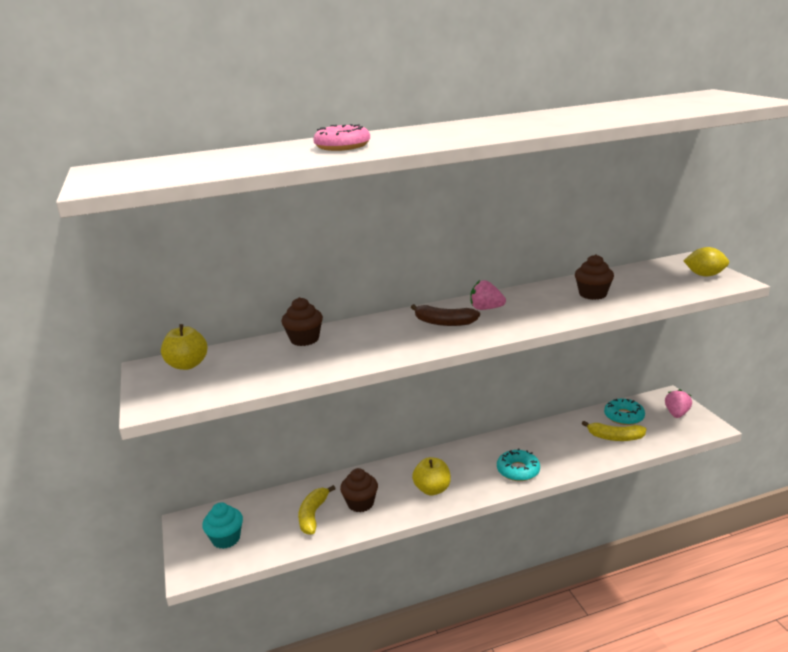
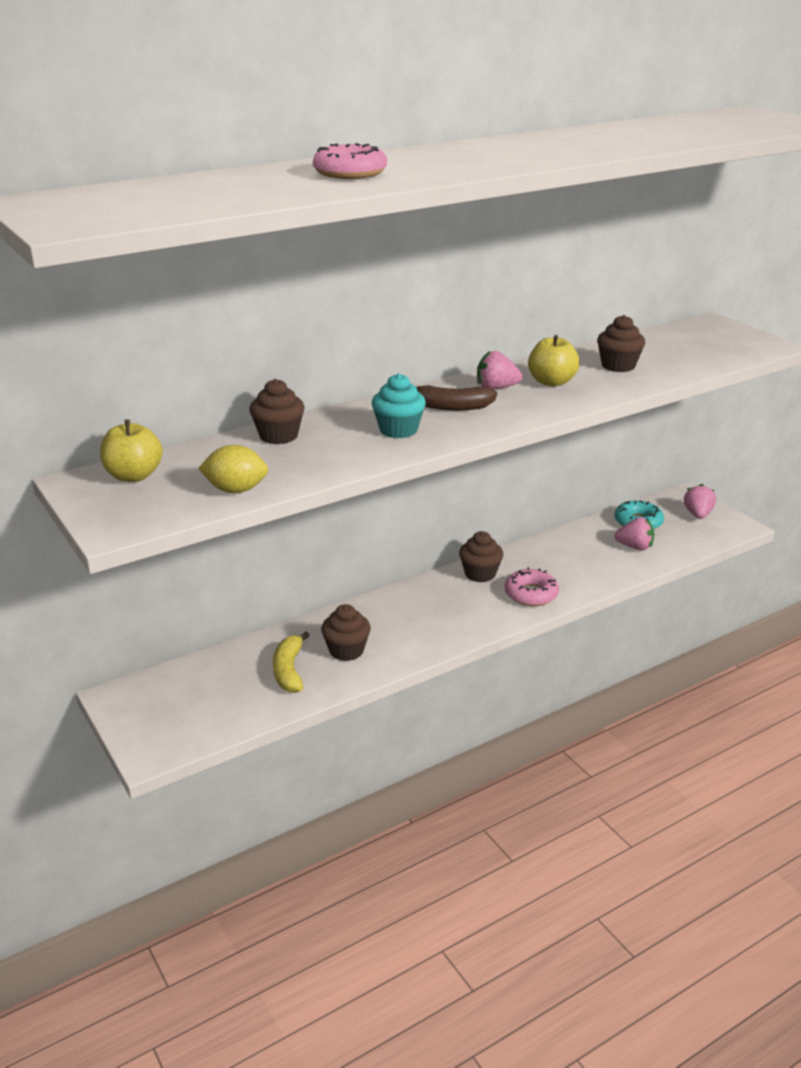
camera: 15 degrees left, 5 degrees up
turquoise cupcake [202,502,243,549] -> turquoise cupcake moved to [372,373,426,439]
yellow apple [412,457,451,495] -> yellow apple moved to [528,335,579,387]
turquoise donut [497,448,540,481] -> pink donut [505,567,559,606]
yellow banana [582,421,646,441] -> pink strawberry [614,517,654,550]
yellow lemon [684,247,729,276] -> yellow lemon moved to [198,445,268,493]
none -> brown cupcake [459,531,503,583]

